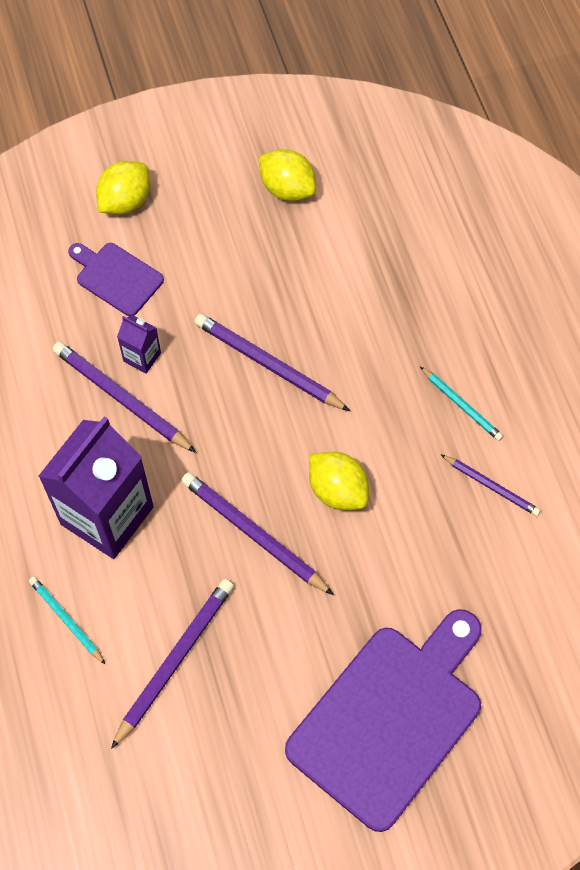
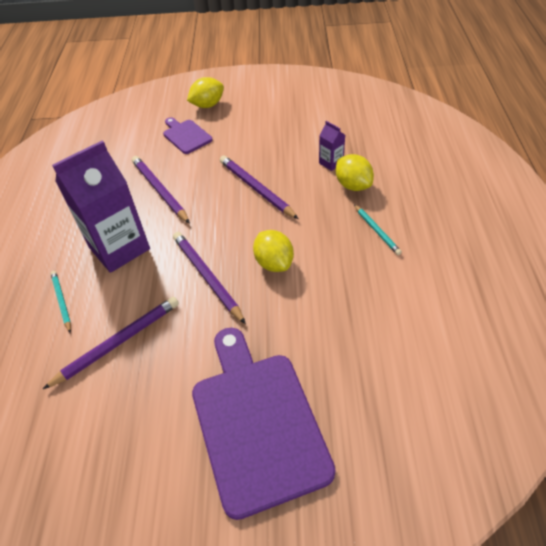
camera: 20 degrees right, 15 degrees down
purple carton [117,315,161,374] -> purple carton moved to [319,121,345,171]
yellow lemon [259,149,316,201] -> yellow lemon moved to [336,154,374,191]
purple cutting board [285,609,481,832] -> purple cutting board turned 75 degrees counterclockwise [192,328,336,520]
purple pencil [441,454,541,516] -> none

